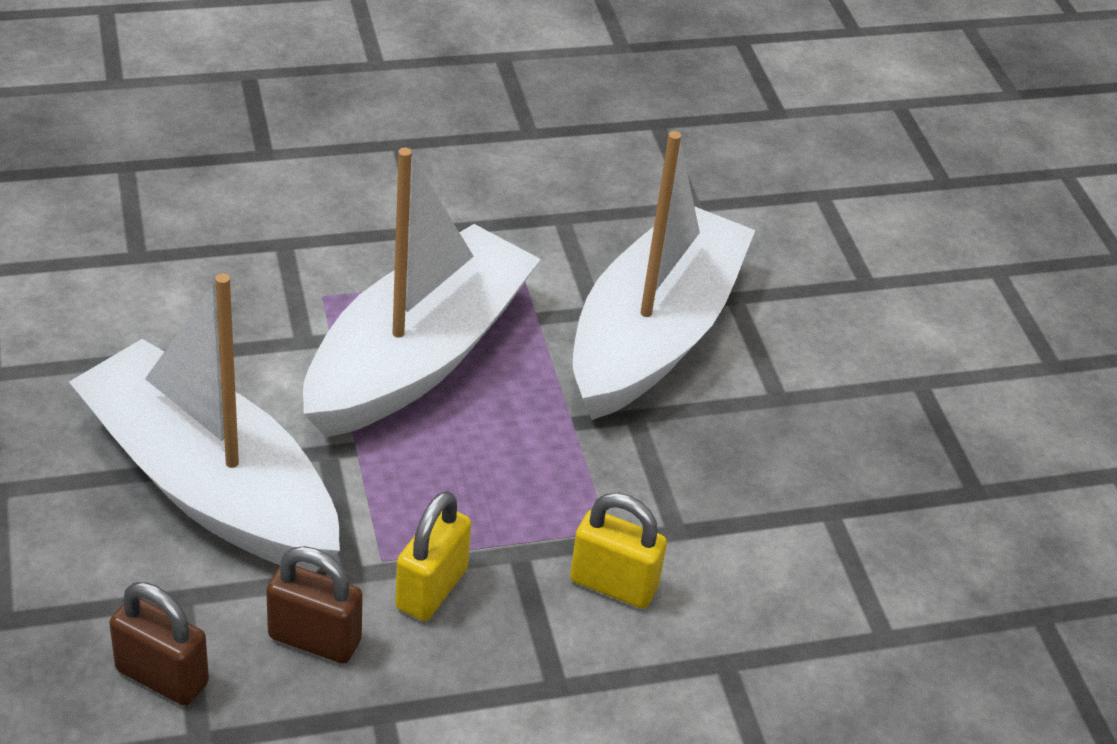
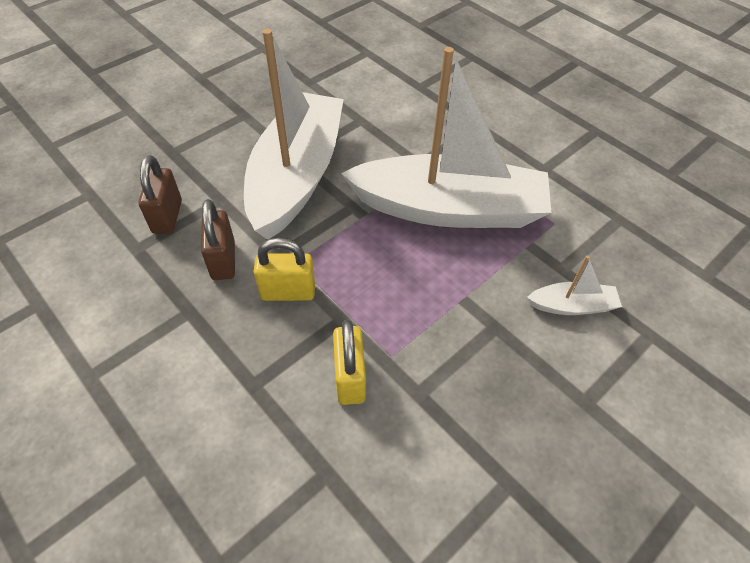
camera: 65 degrees right, 10 degrees up
white boat [573,131,755,420] -> white boat [527,256,622,315], size x0.41

